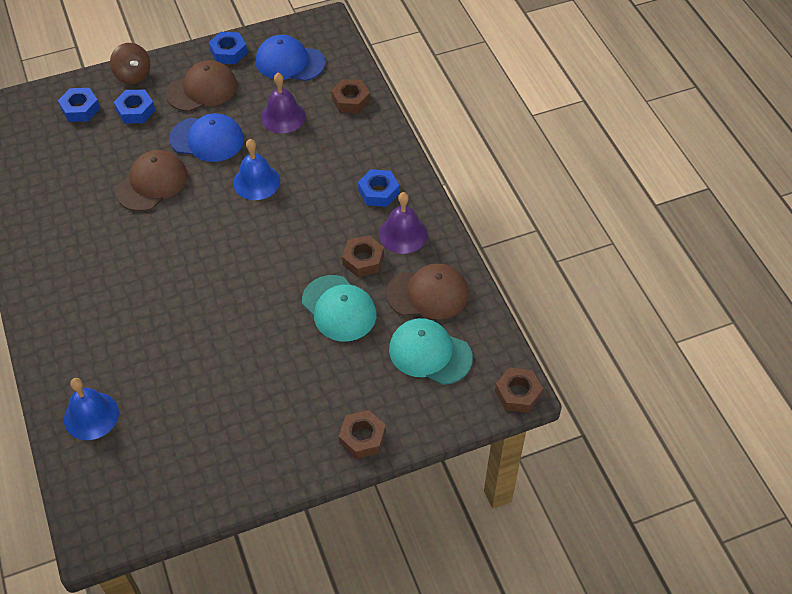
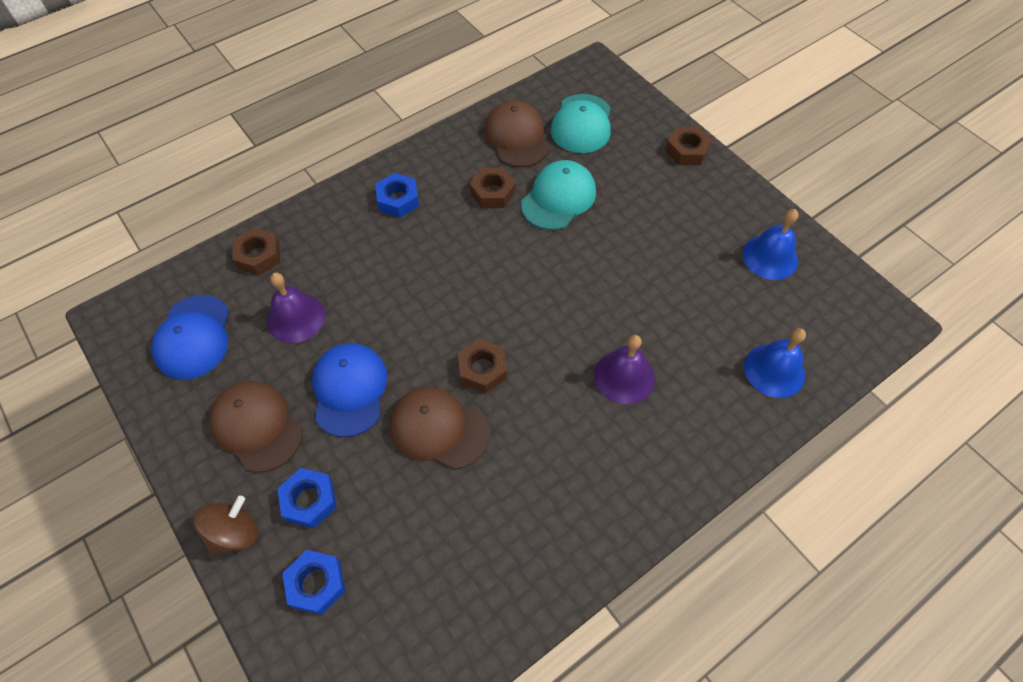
camera: 105 degrees left, 5 degrees up
blue nut [209,32,247,64] -> none
blue bell [233,139,280,200] -> blue bell moved to [742,209,798,280]
purple bell [379,192,428,254] -> purple bell moved to [594,335,655,404]
brown nut [495,367,543,413] -> brown nut moved to [458,339,507,393]

